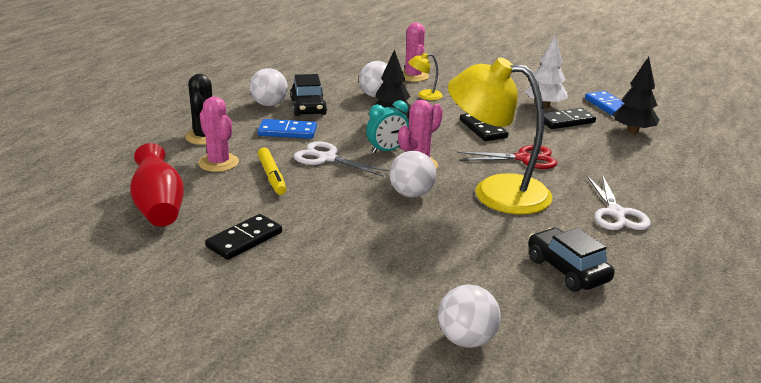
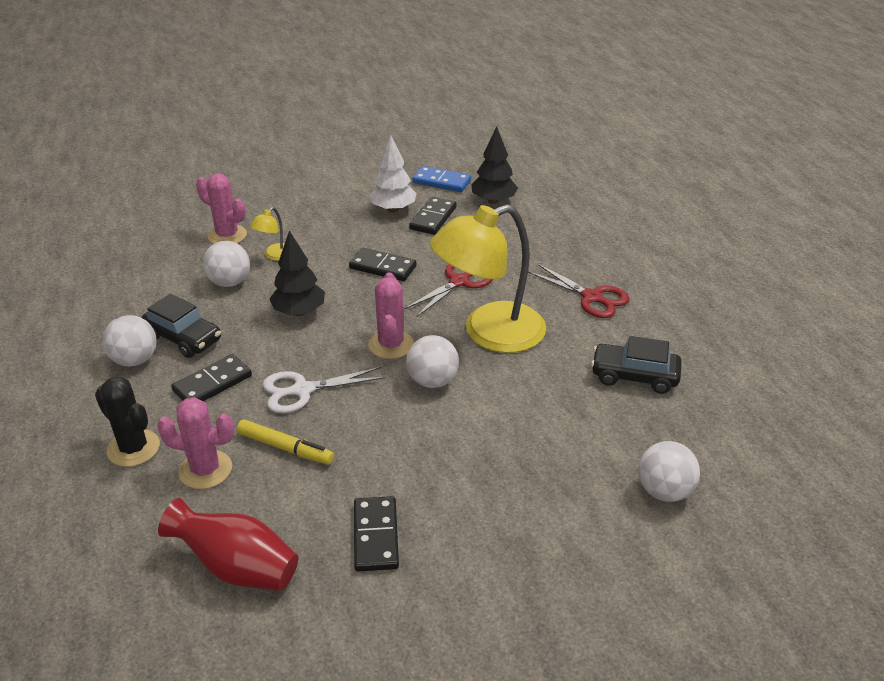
camera: 45 degrees left, 10 degrees up
blue domino [258,119,317,139] -> black domino [171,354,252,401]
turquoise clock [366,100,409,154] -> none
white scissors [587,175,651,230] -> red scissors [528,264,630,318]

